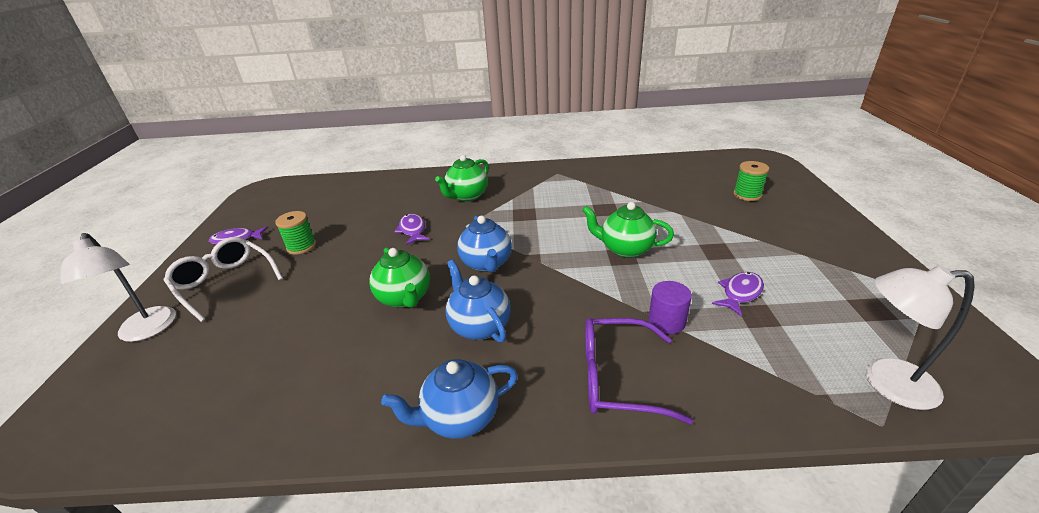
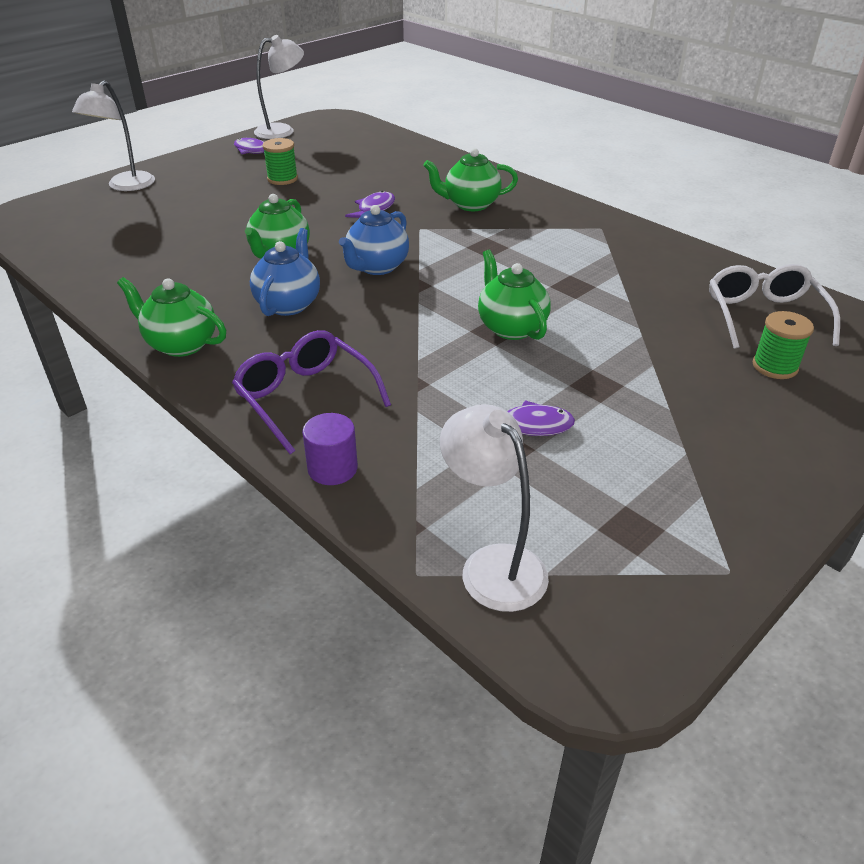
camera: 45 degrees right, 5 degrees up
white glasses [164,237,283,322] -> white glasses moved to [709,264,840,349]
blue teapot [381,359,518,439] -> green teapot [117,277,226,357]
purple cylinder [648,281,692,334] -> purple cylinder moved to [302,413,358,485]
none -> white lamp [254,35,304,139]

